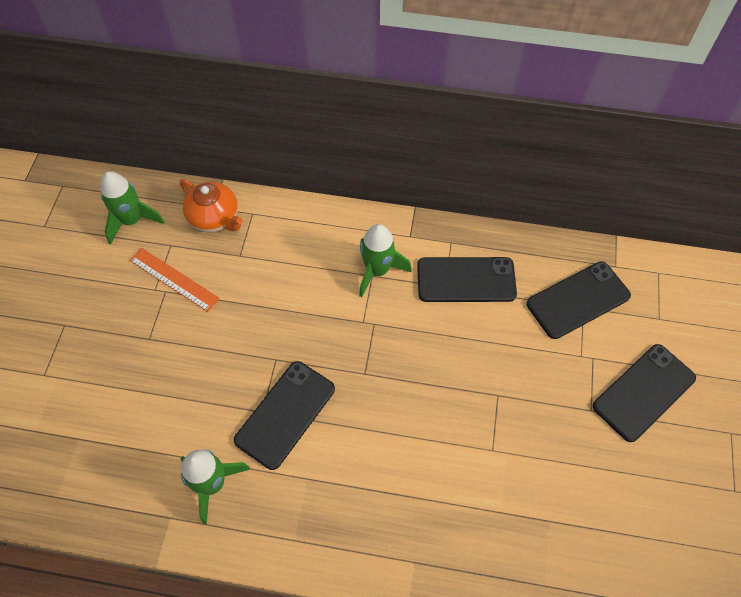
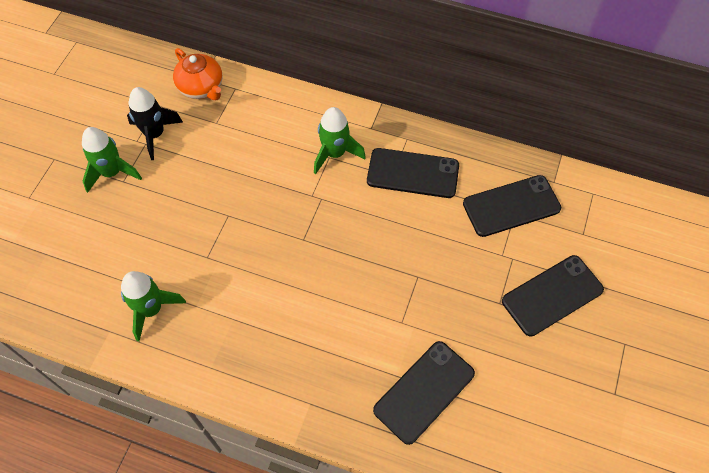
camera: 10 degrees right, 0 degrees up
green rocket [100,171,165,245] -> green rocket moved to [82,127,142,193]
orange ruler [130,248,220,312] -> black rocket [127,87,183,160]
black phone [234,361,335,470] -> black phone moved to [373,341,475,445]

